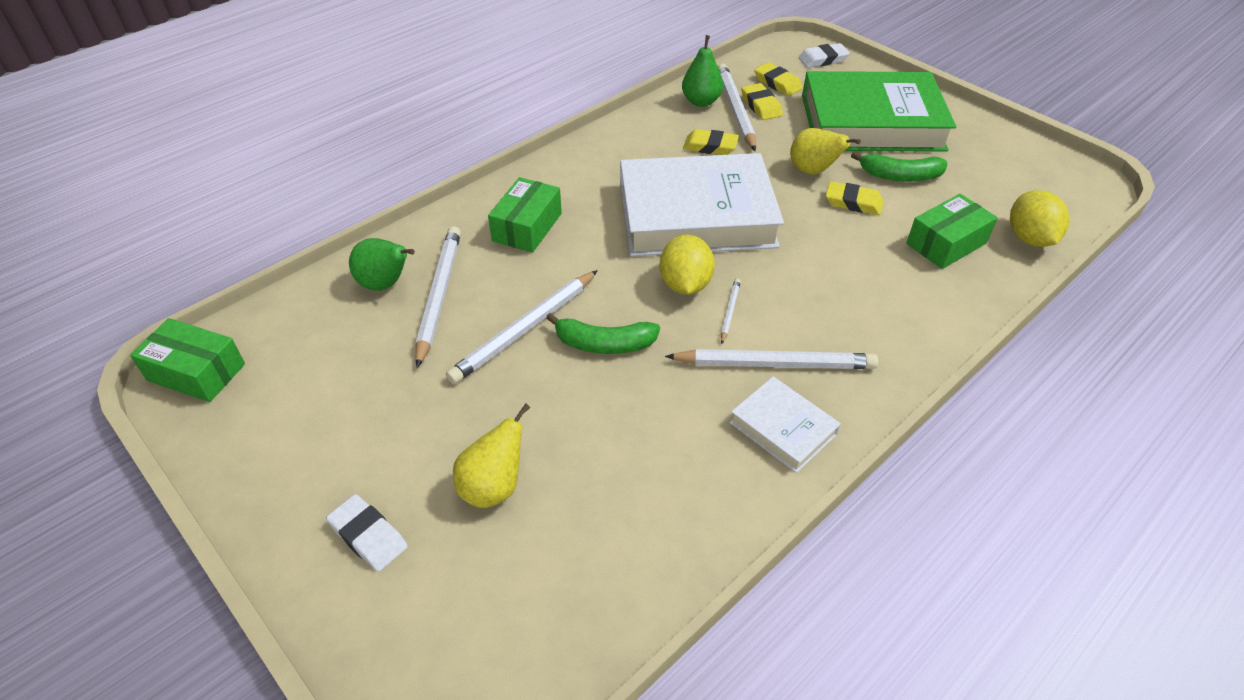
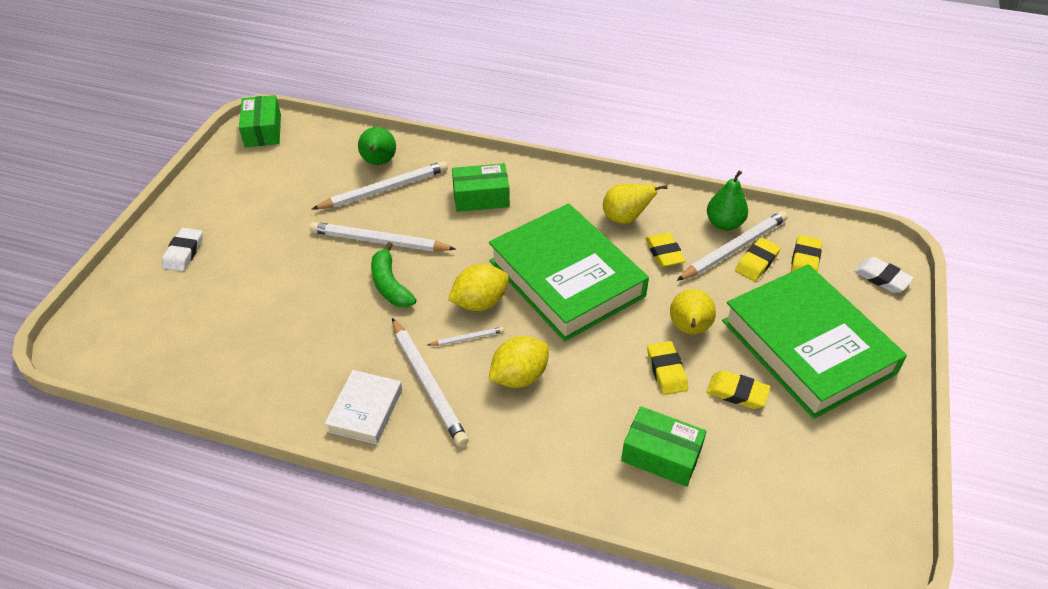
camera: 60 degrees right, 0 degrees up
yellow pear [453,404,530,508] -> yellow pear moved to [603,184,668,224]
white book [620,153,784,256] -> green book [489,203,649,341]
green banana [851,151,947,181] -> yellow eraser [707,370,771,409]
yellow lemon [1010,190,1070,247] -> yellow lemon moved to [489,336,549,388]

